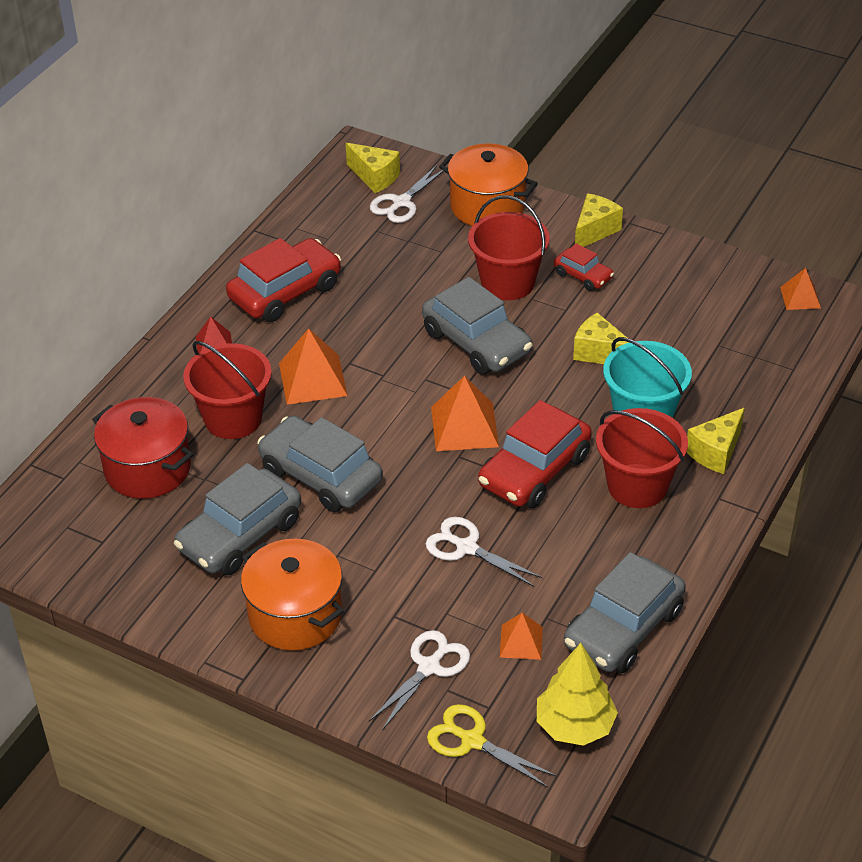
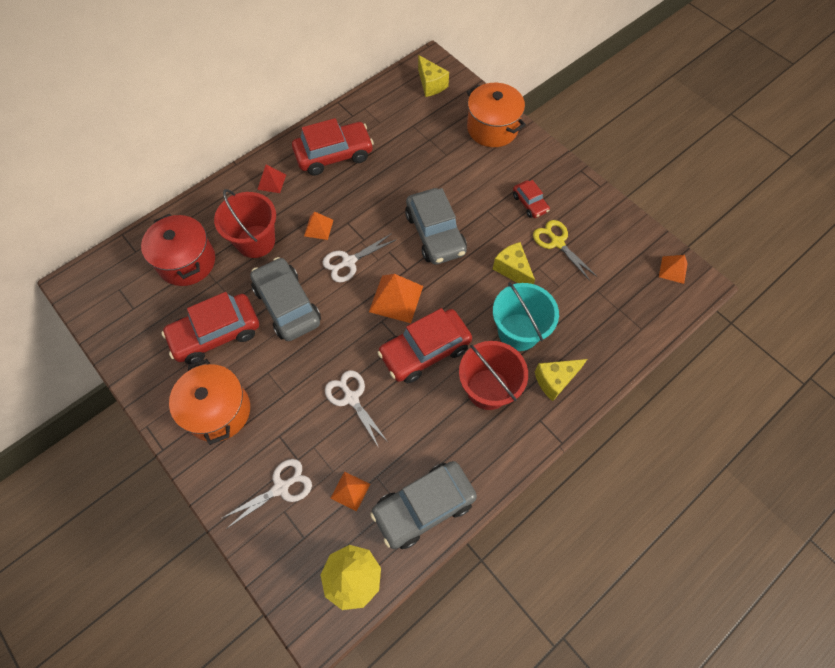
camera: 20 degrees right, 20 degrees up
grey car [174,463,301,575] -> red car [161,292,259,364]
orange pyramid [279,328,348,405] -> orange pyramid [304,212,333,240], size x0.59
white scissors [370,165,444,223] -> white scissors moved to [323,233,397,282]
yellow scissors [427,704,557,787] -> yellow scissors moved to [533,220,597,281]
red bucket [468,195,550,300] -> none
yellow cheese [575,193,623,247] -> none

